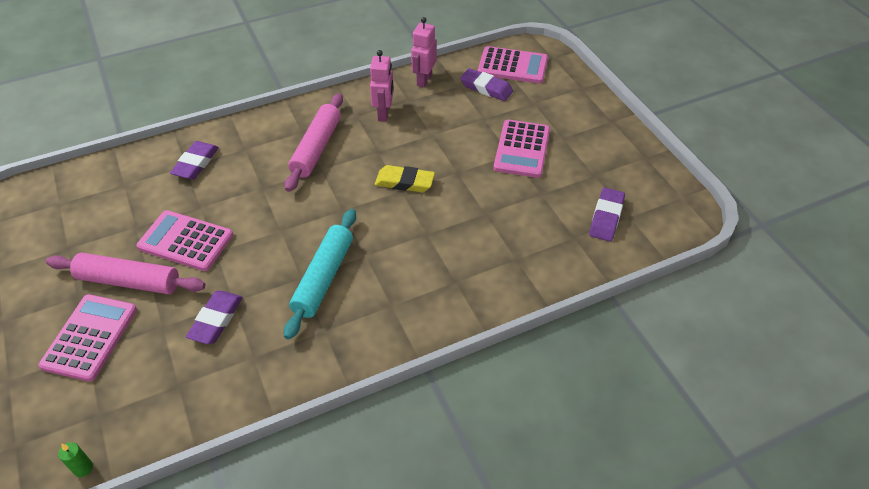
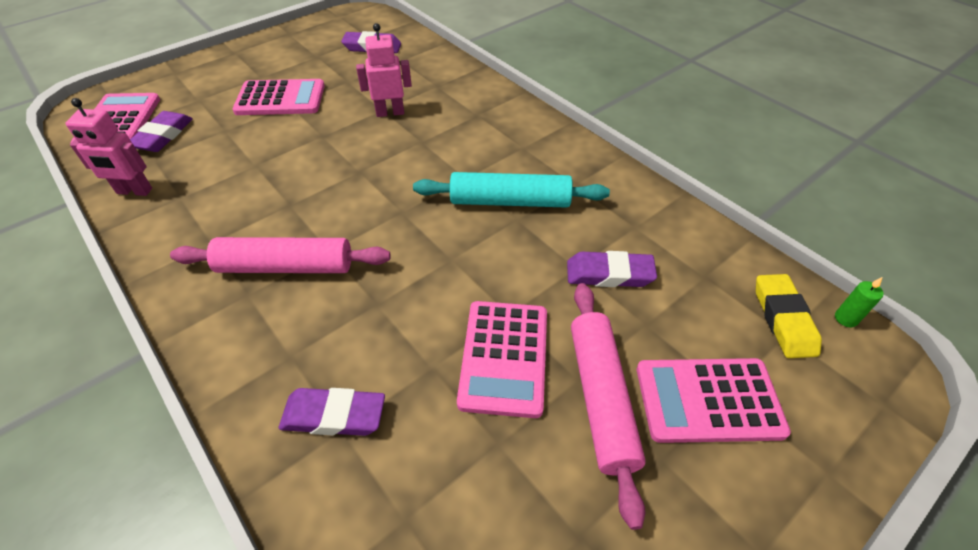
camera: 105 degrees left, 0 degrees up
pink robot [370,50,394,121] -> pink robot moved to [356,23,412,117]
yellow eraser [375,165,435,192] -> yellow eraser moved to [756,274,822,358]

